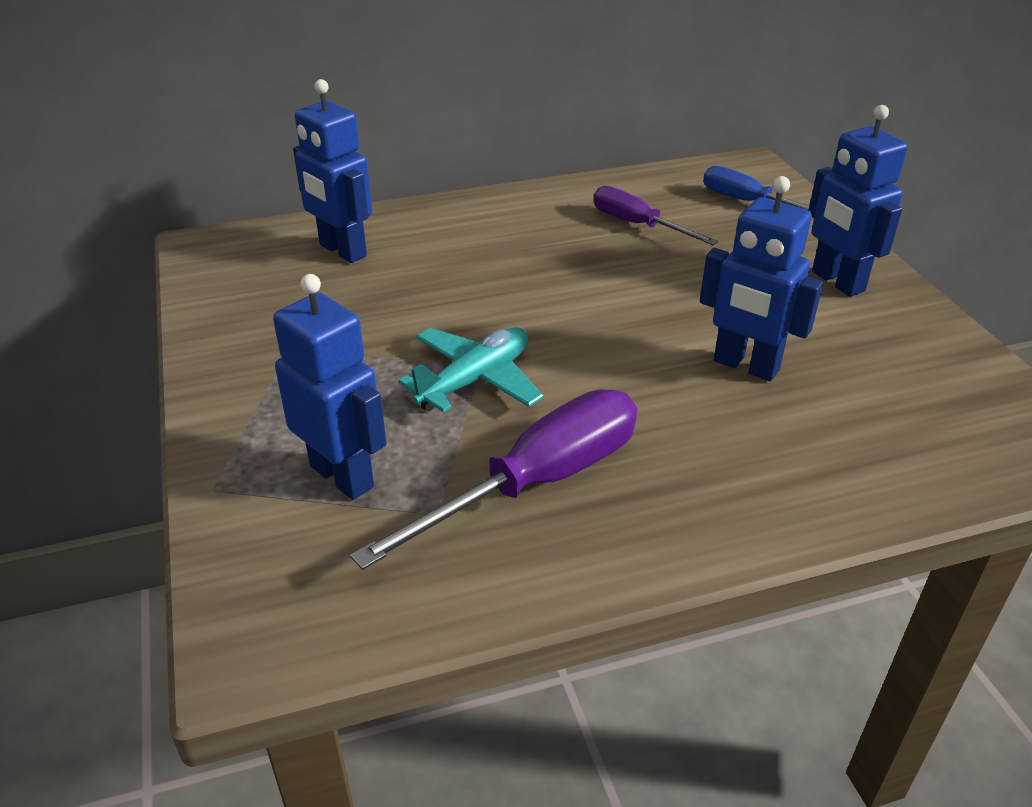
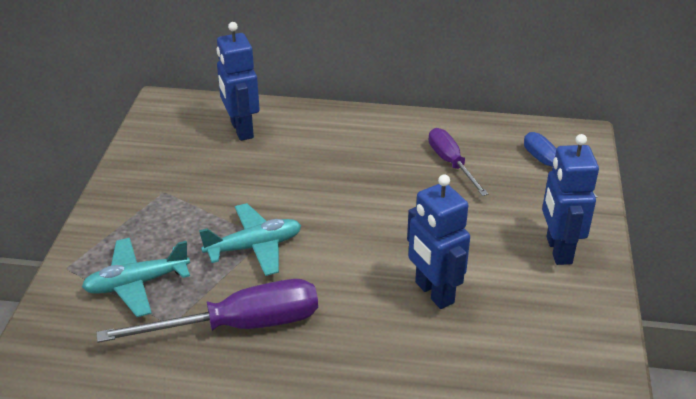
camera: 25 degrees right, 0 degrees up
blue robot [273,274,386,500] -> turquoise plane [82,238,190,317]

